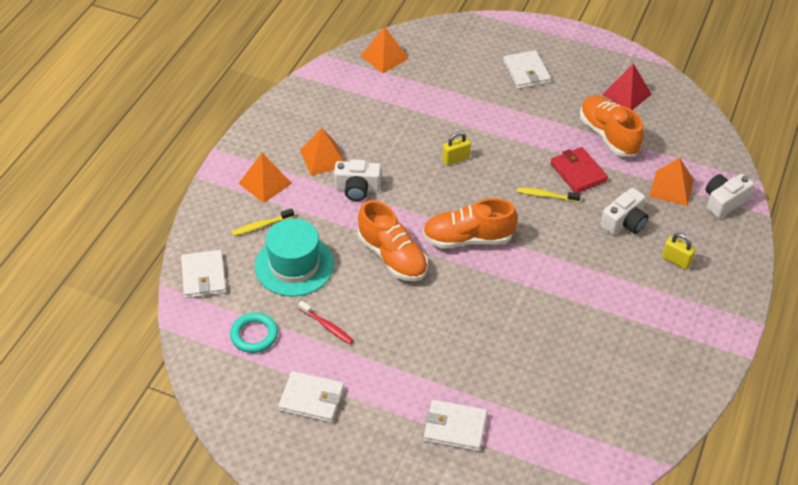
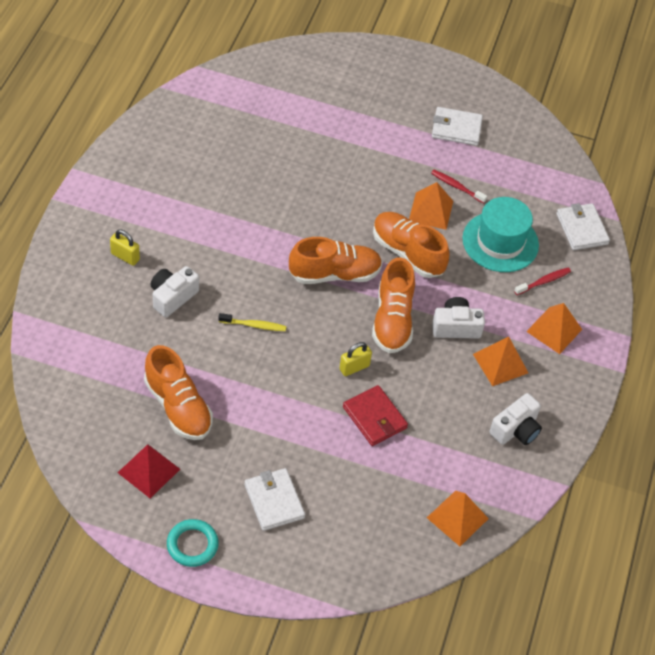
camera: 170 degrees right, 5 degrees up
turquoise ring [230,312,278,353] -> turquoise ring moved to [167,519,219,567]
yellow toothbrush [232,208,294,236] -> red toothbrush [514,267,571,295]
white wallet [424,400,487,451] -> none
red wallet [550,147,608,193] -> red wallet moved to [343,385,408,446]
orange pyramid [650,158,694,206] -> orange pyramid moved to [409,182,453,230]
white camera [705,174,754,218] -> white camera moved to [489,393,542,445]
none -> orange shoe [372,257,415,353]

